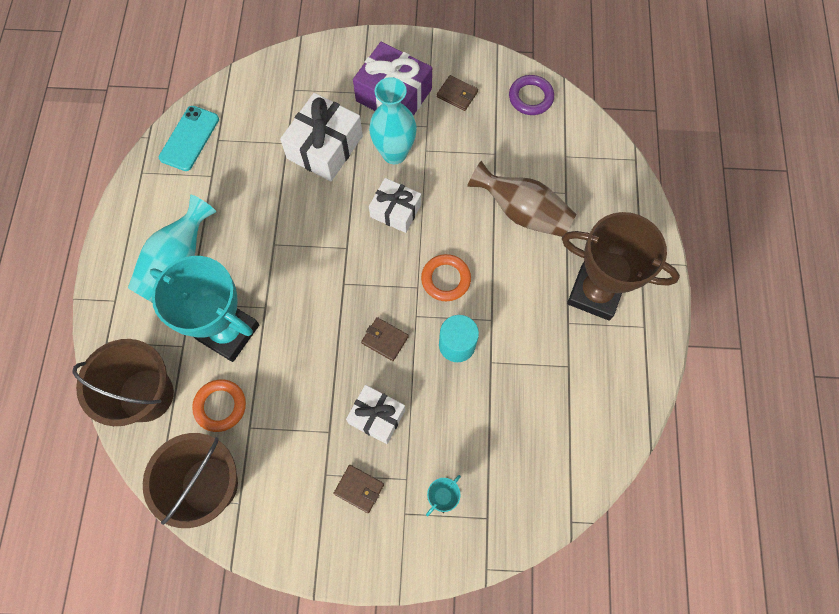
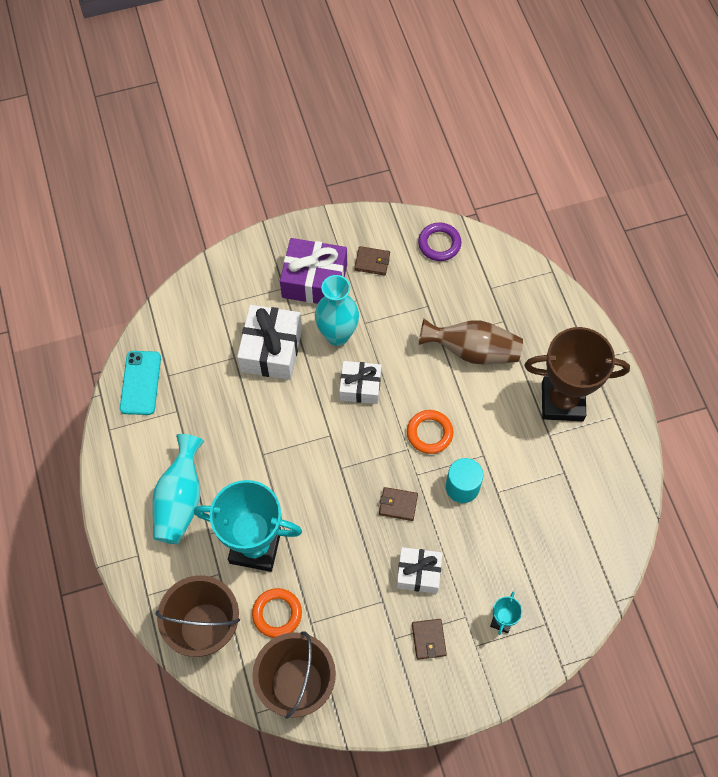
camera: 20 degrees left, 5 degrees down
brown wallet [334,465,384,513] -> brown wallet turned 75 degrees clockwise [412,619,447,660]

